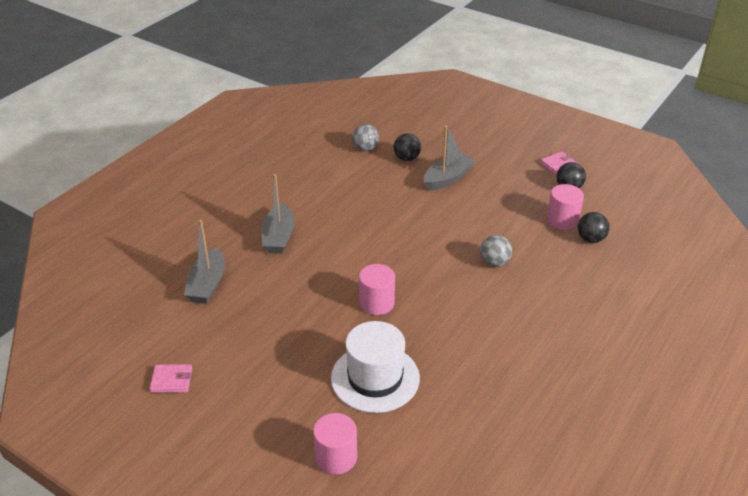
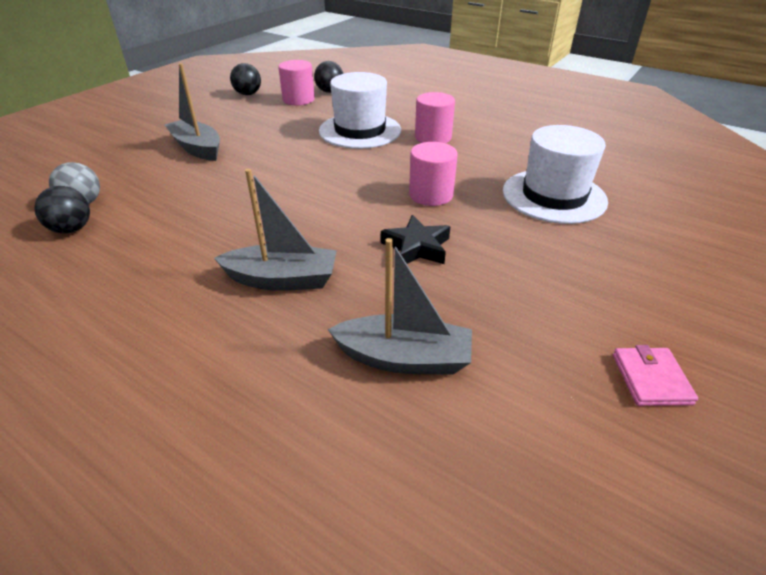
camera: 90 degrees left, 0 degrees up
pink cylinder [313,413,357,475] -> pink cylinder moved to [415,92,455,143]
black ball [394,133,421,161] -> black ball moved to [34,186,90,233]
grey ball [480,235,512,267] -> white hat [319,72,401,149]
pink wallet [540,151,577,175] -> none
none -> black star [381,215,450,264]

